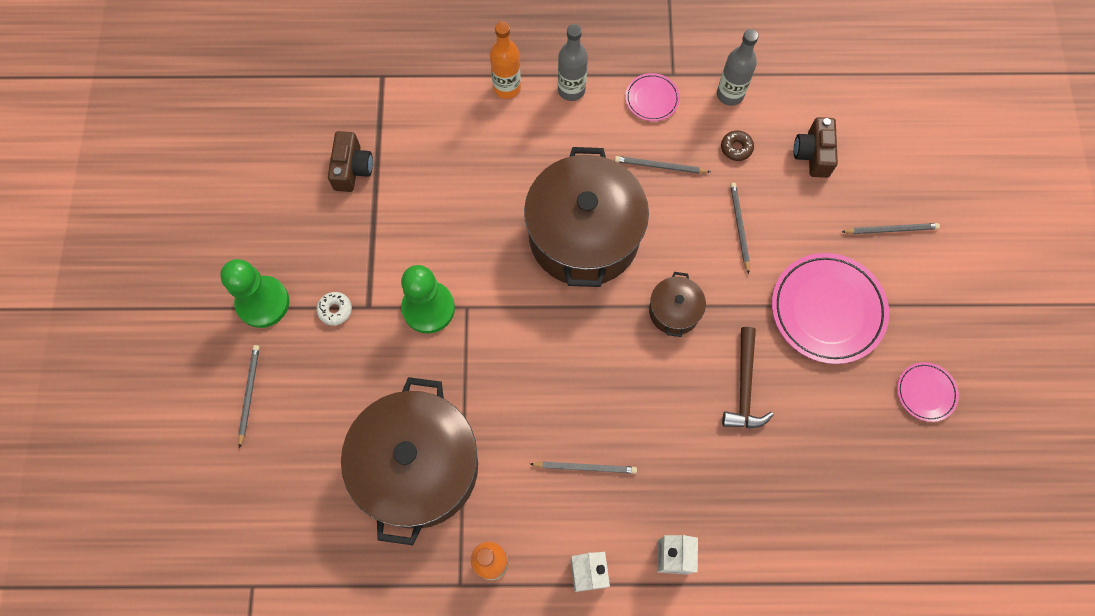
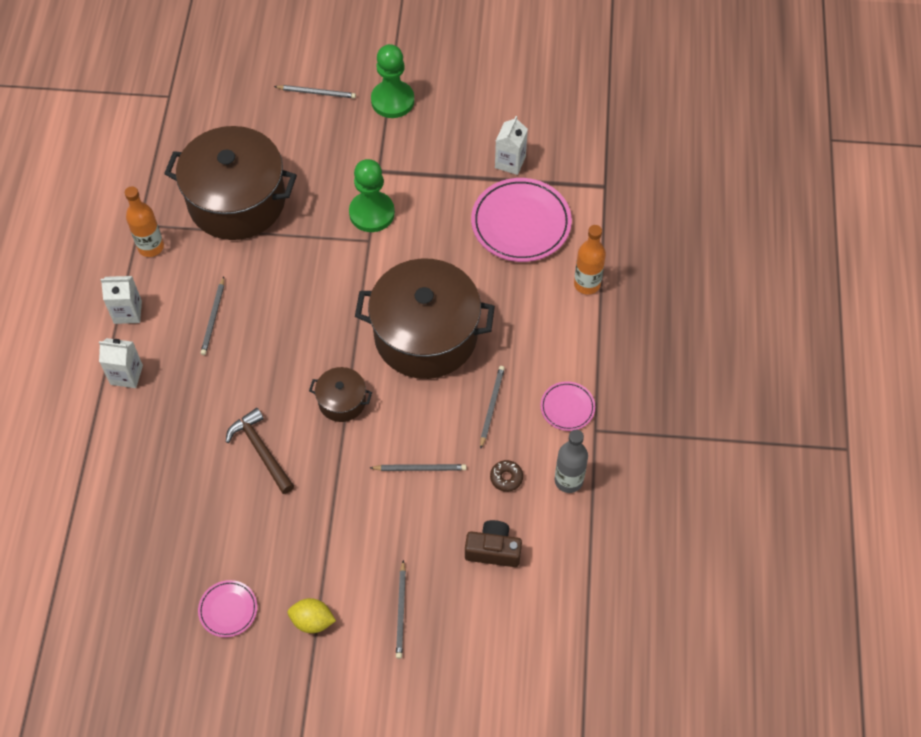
camera: 95 degrees right, 10 degrees down
white donut [317,292,352,326] -> none
brown camera [328,131,373,192] -> white carton [495,116,528,175]
grey bottle [558,24,588,101] -> none
brown hammer [722,327,774,428] -> brown hammer turned 45 degrees clockwise [226,408,294,494]
pink plate [772,253,889,364] -> pink plate moved to [471,178,572,262]
none -> yellow lemon [288,598,336,633]

